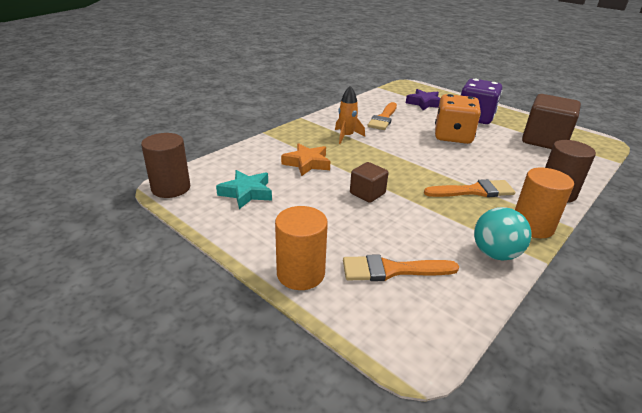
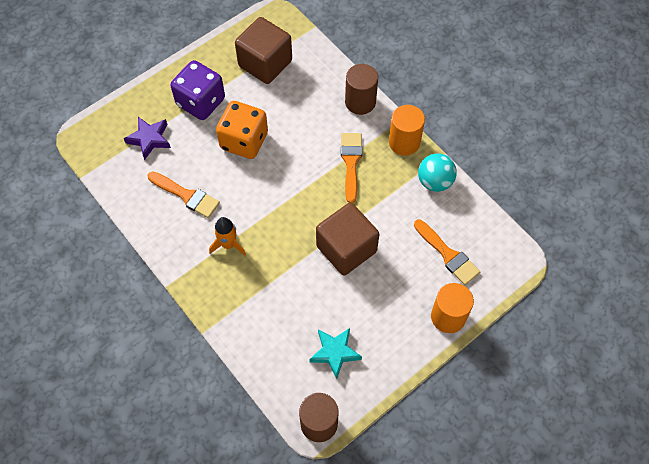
camera: 80 degrees left, 30 degrees up
orange star [281,143,330,176] -> none
orange brush [343,255,459,281] -> orange brush turned 45 degrees counterclockwise [414,220,480,285]
brown cube [350,162,388,203] -> brown cube [316,203,379,276], size x1.86

